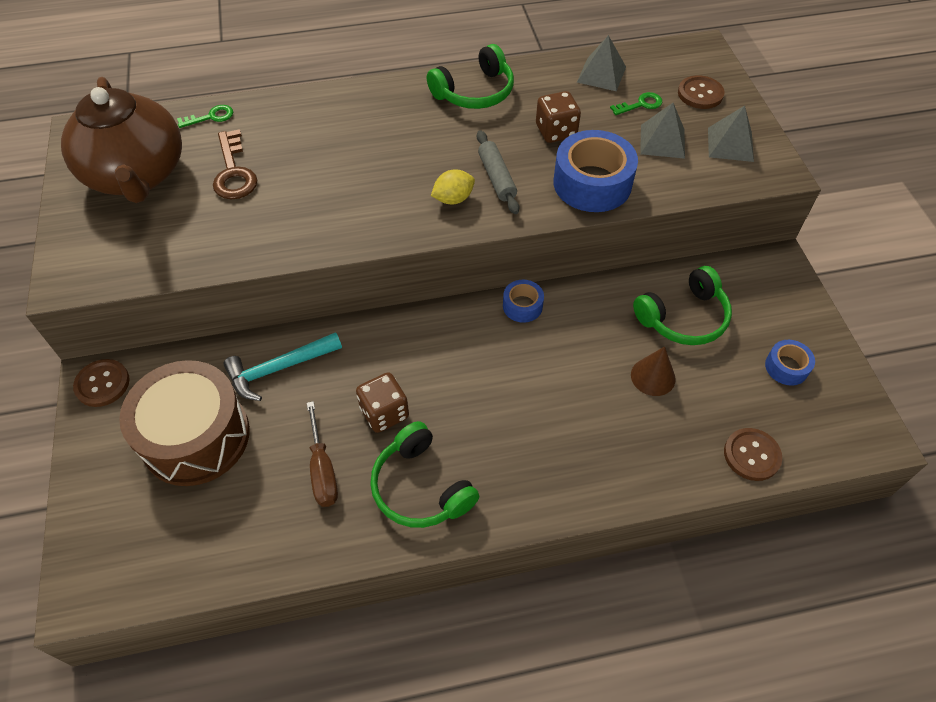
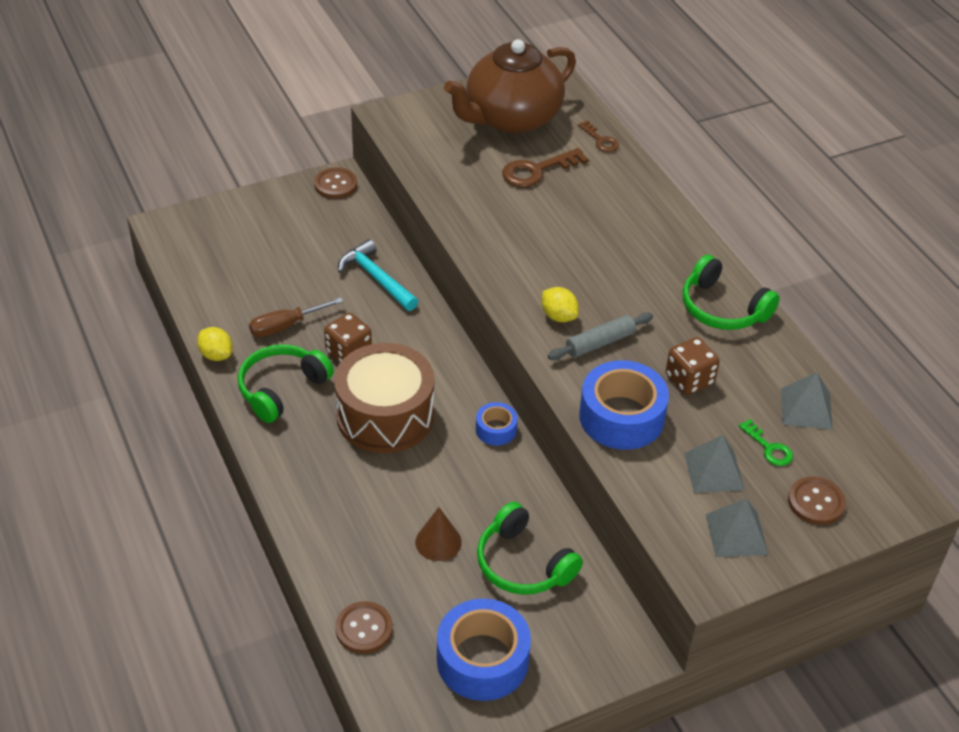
camera: 75 degrees right, 10 degrees down
brown drum [119,360,250,486] -> brown drum moved to [334,343,435,453]
green key [177,105,233,128] -> brown key [578,120,619,152]
blue tape [765,340,815,386] -> blue tape [437,598,531,701], size x1.94
none -> yellow lemon [197,327,233,361]

